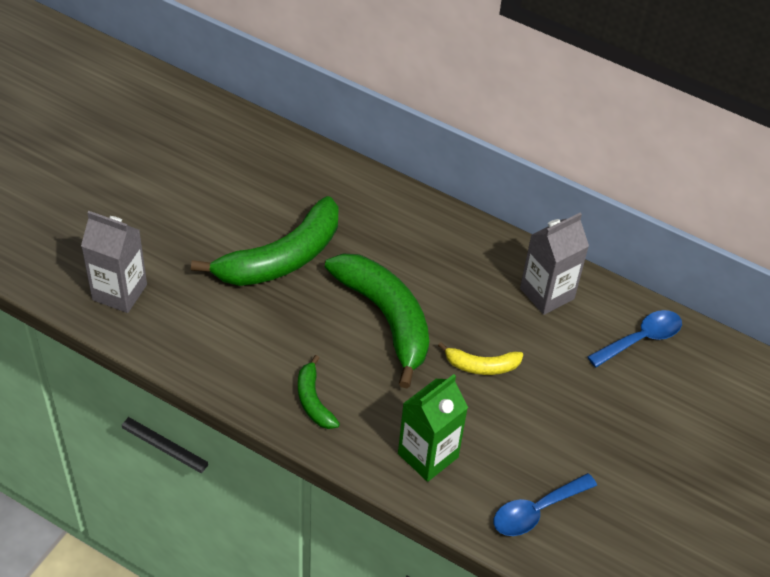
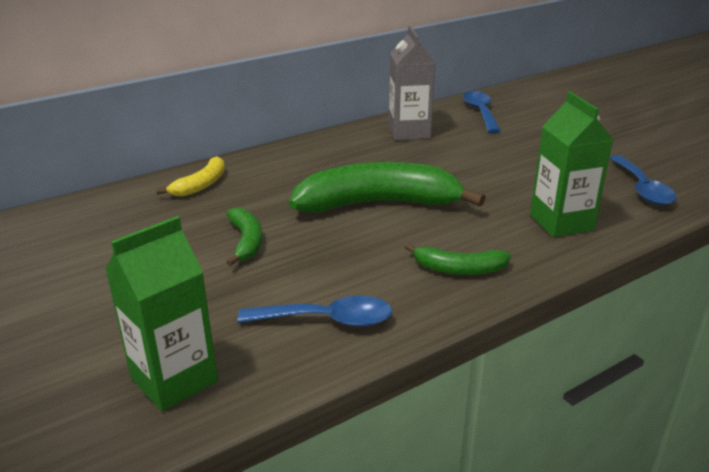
camera: 60 degrees left, 20 degrees down
grey carton [81,211,147,313] -> green carton [105,216,218,412]
green banana [191,196,339,286] -> green banana [226,207,262,266], size x0.49
yellow banana [438,342,523,375] -> yellow banana moved to [156,156,225,197]
none -> blue spoon [237,296,392,327]

